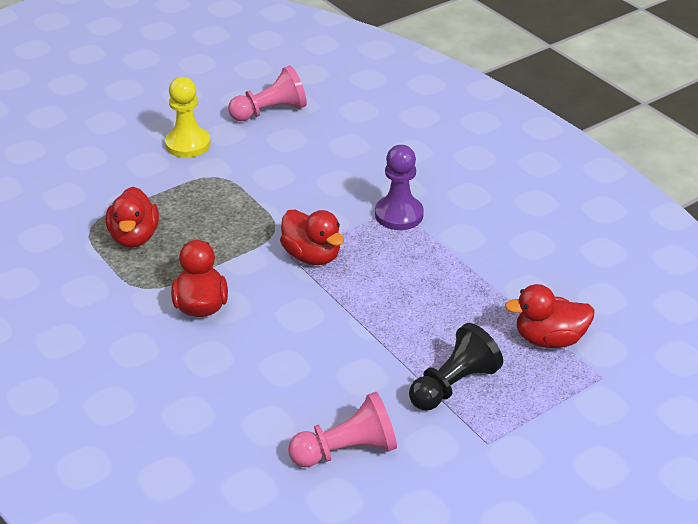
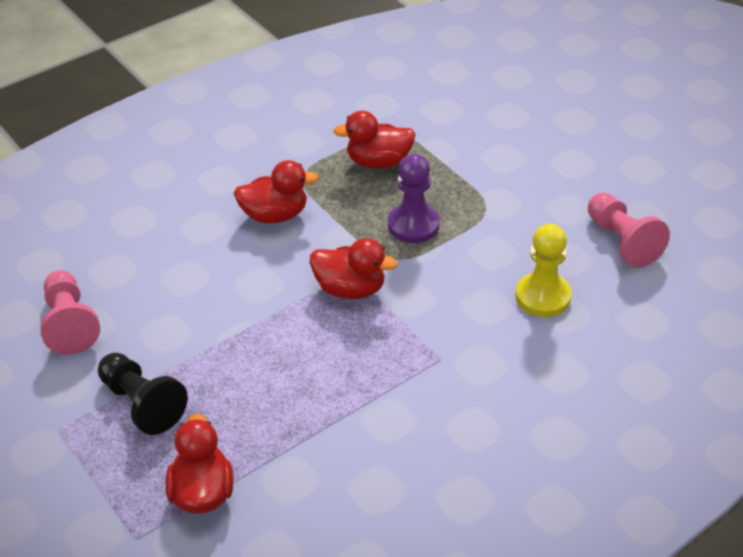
camera: 90 degrees right, 5 degrees up
yellow pawn [165,77,211,158] -> yellow pawn moved to [516,224,571,317]
red duck [280,210,344,265] -> red duck turned 120 degrees counterclockwise [310,238,397,299]
purple pawn [375,145,424,230] -> purple pawn moved to [388,153,440,243]

